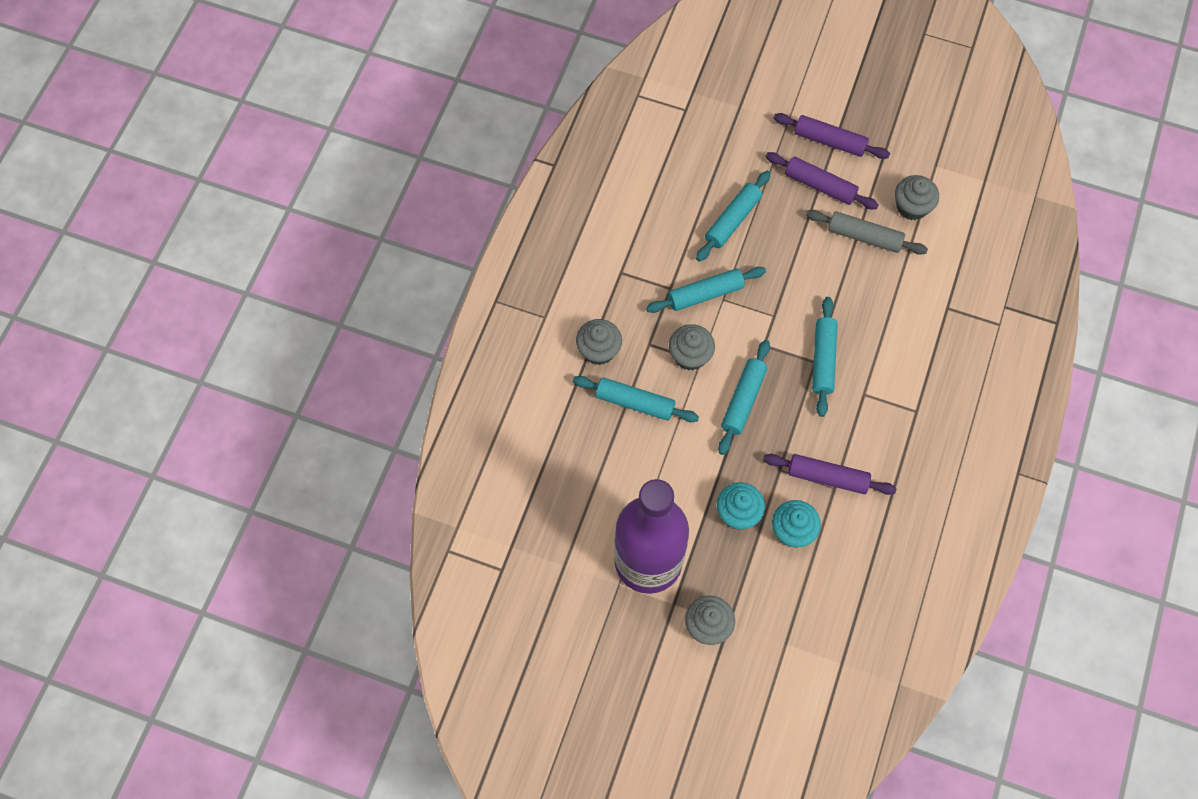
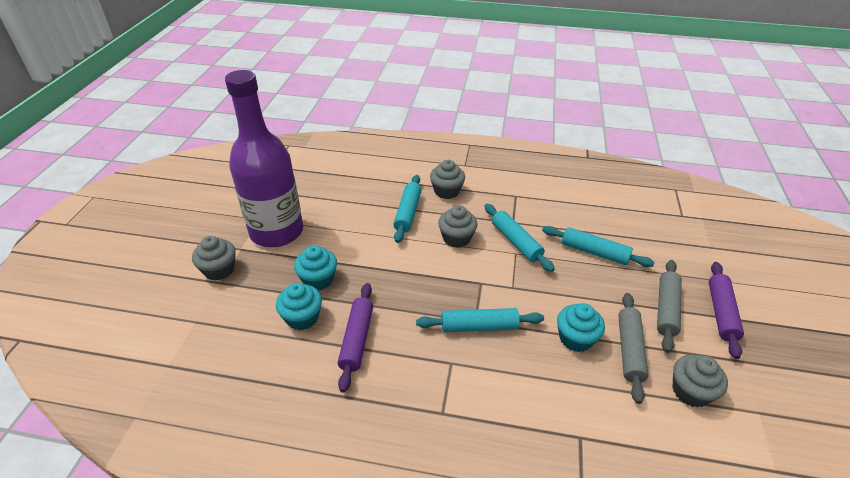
camera: 80 degrees right, 25 degrees down
turquoise rolling pin [718,340,770,455] -> none
purple rolling pin [766,152,878,209] -> grey rolling pin [657,260,682,353]
none -> turquoise cupcake [557,303,605,352]

